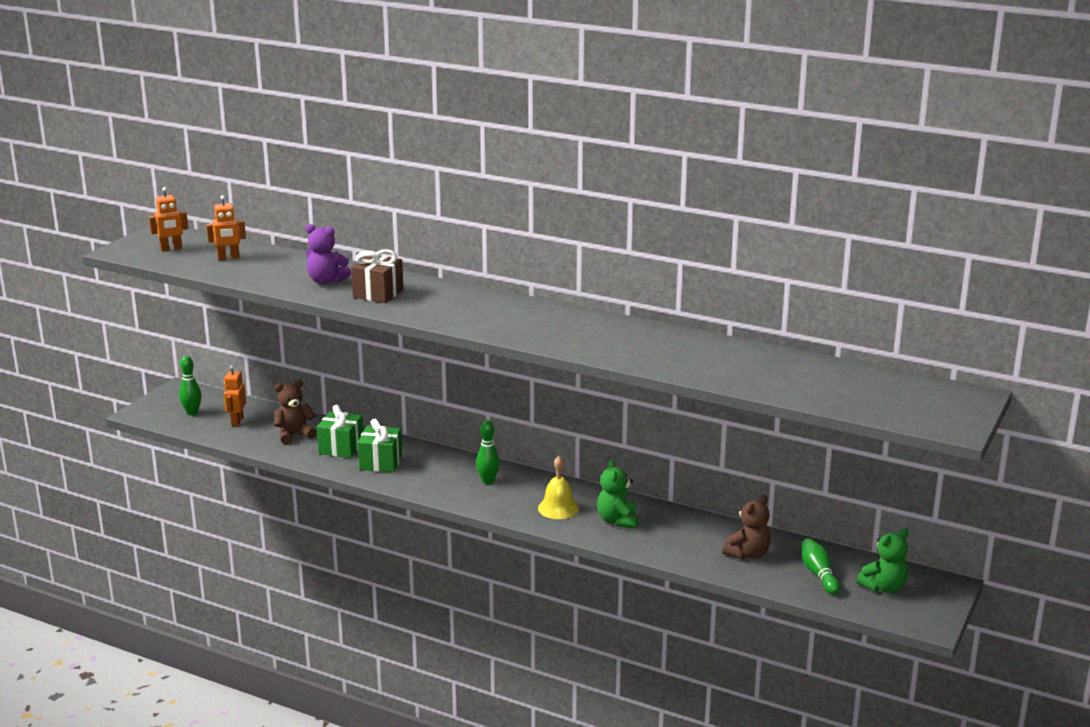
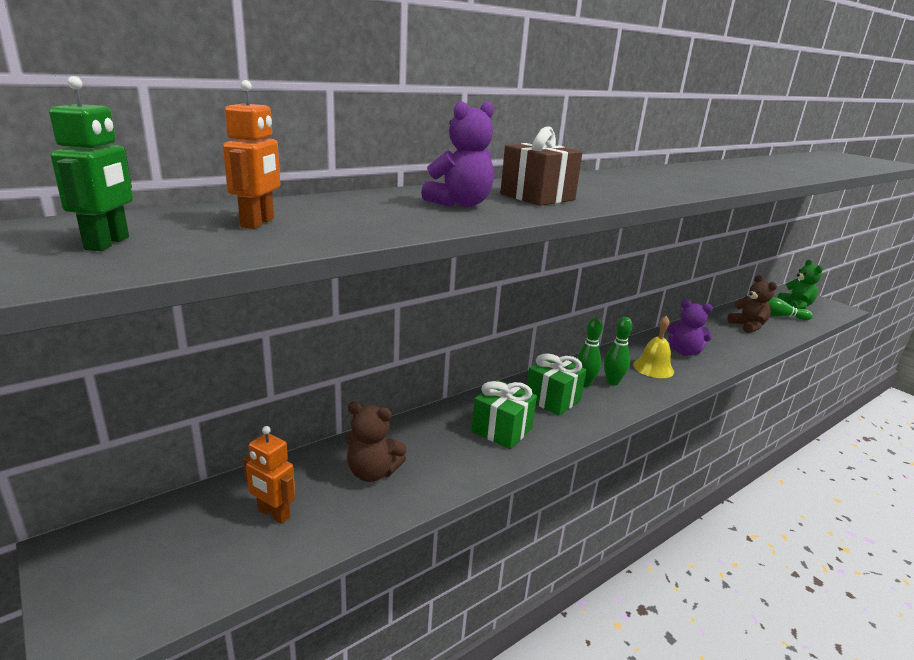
camera: 65 degrees left, 0 degrees up
orange robot [149,187,188,252] -> green robot [49,76,133,251]
green bowling pin [179,356,201,415] -> green bowling pin moved to [604,317,632,386]
brown teddy bear [274,380,317,444] -> brown teddy bear turned 75 degrees counterclockwise [346,402,407,482]
green gift [317,405,363,458] -> green gift moved to [527,354,586,415]
green teddy bear [597,459,638,528] -> purple teddy bear [667,300,713,356]

